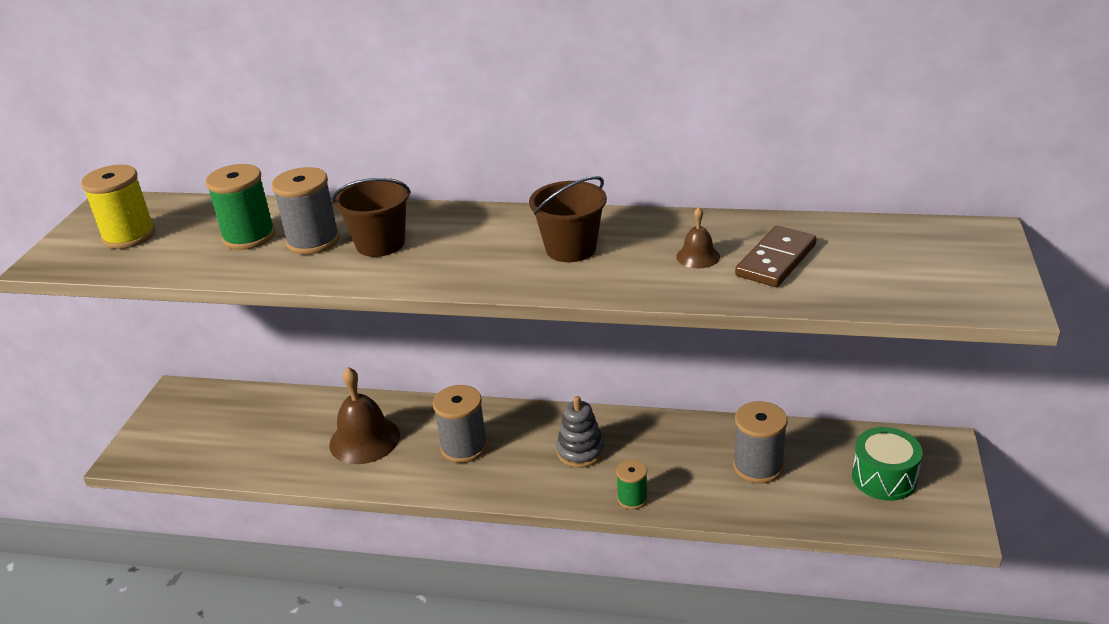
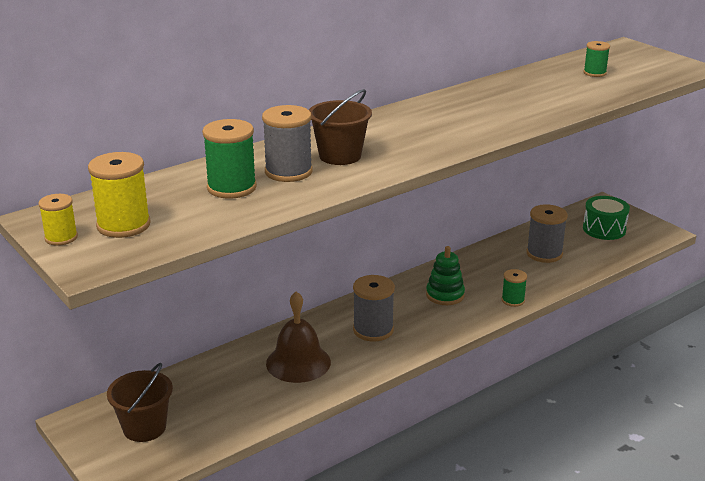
camera: 50 degrees left, 5 degrees down
brown bucket [529,176,607,262] -> brown bucket moved to [107,362,173,442]
grey stacking toy [556,396,605,468] -> green stacking toy [426,246,465,305]
brown bell [676,207,720,268] -> none
brown domino [735,226,817,287] -> none
none -> yellow spool [38,194,78,246]
none -> green spool [583,41,610,77]

